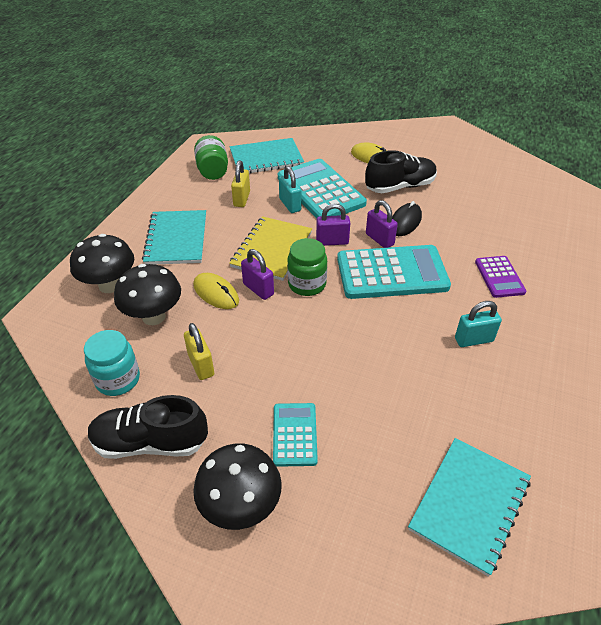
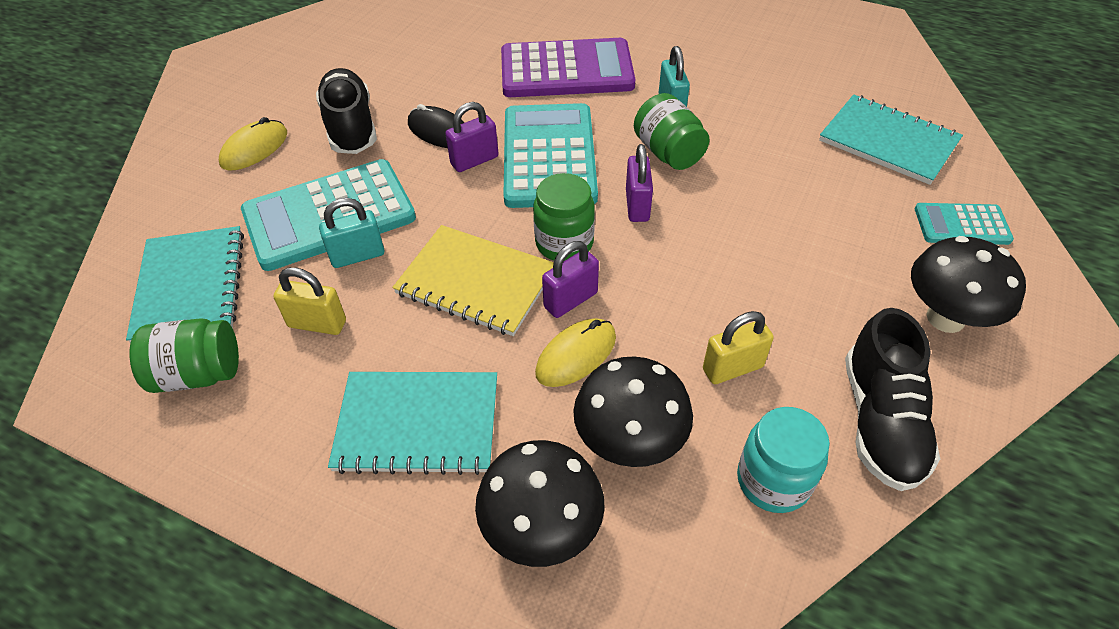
camera: 85 degrees left, 5 degrees up
turquoise calculator [273,403,318,467] -> turquoise calculator moved to [915,203,1014,245]
purple padlock [316,204,350,246] -> purple padlock moved to [626,144,653,222]
purple calculator [475,256,526,298] -> purple calculator [501,38,635,97], size x1.91
none -> green jar [634,93,710,170]

